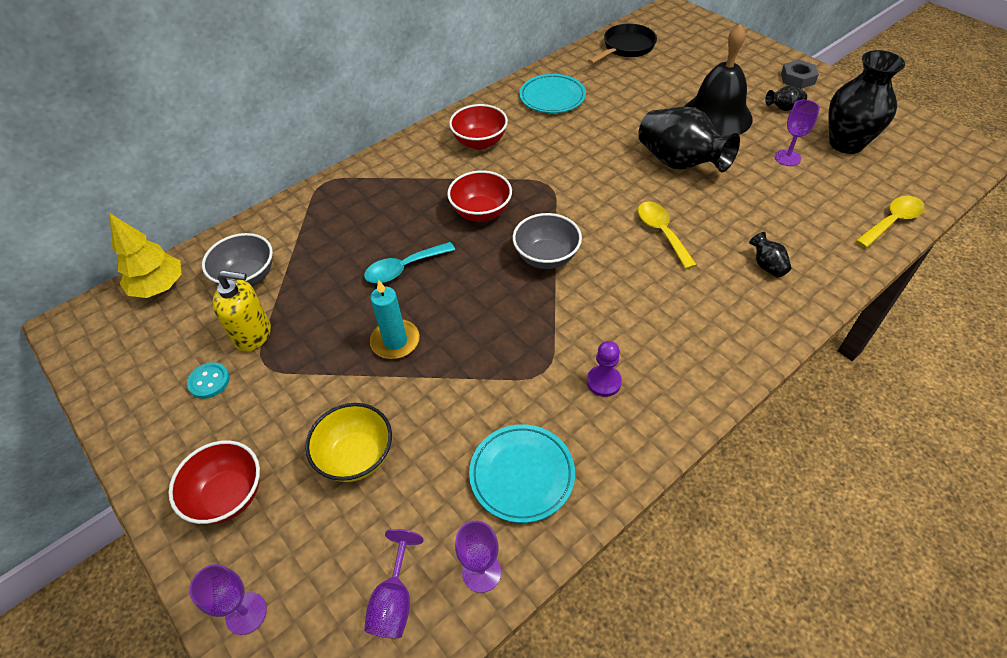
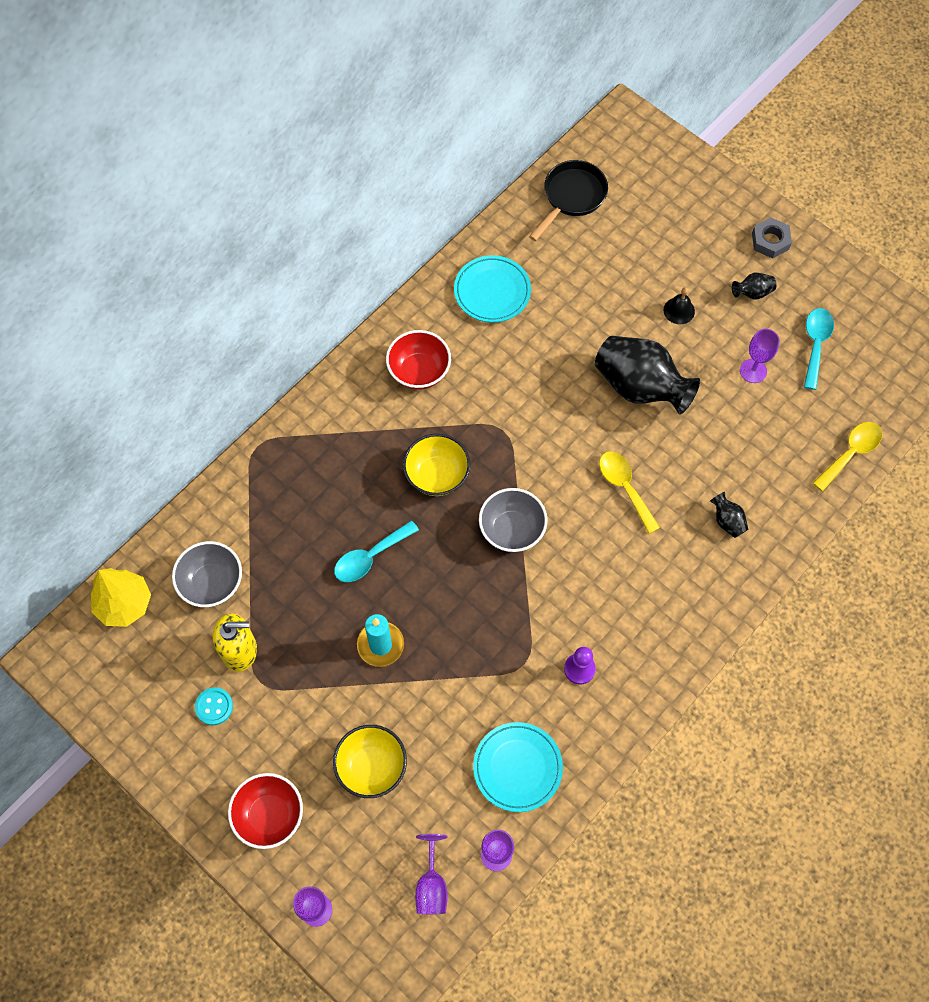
camera: 10 degrees left, 15 degrees up
red bowl [447,170,512,222] -> yellow bowl [403,434,470,496]
black bell [684,24,753,136] -> black bell [664,287,695,324], size x0.40
black vase [829,50,905,154] -> turquoise spoon [804,308,834,390]

